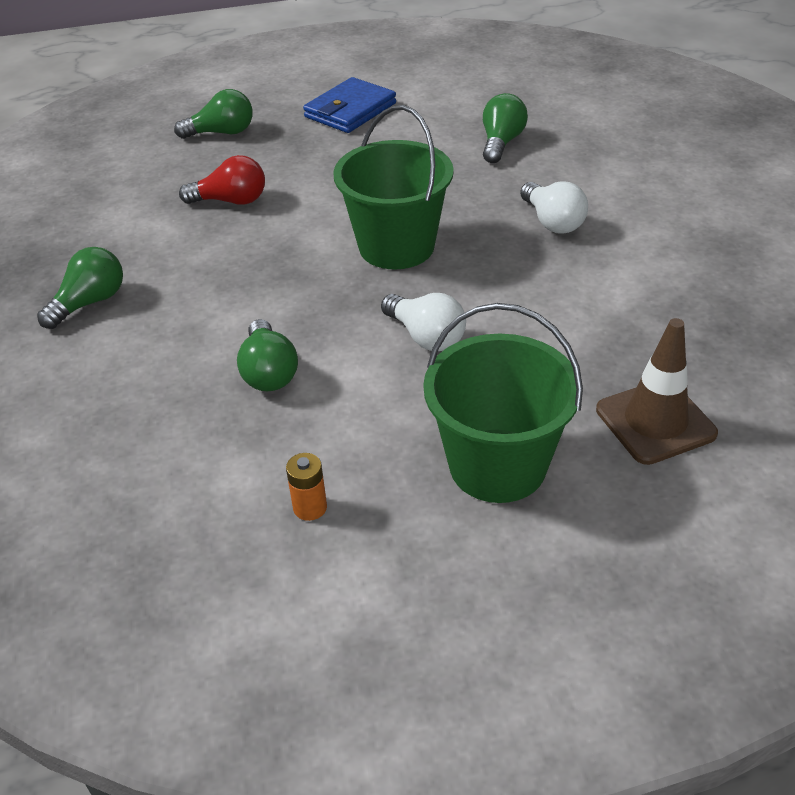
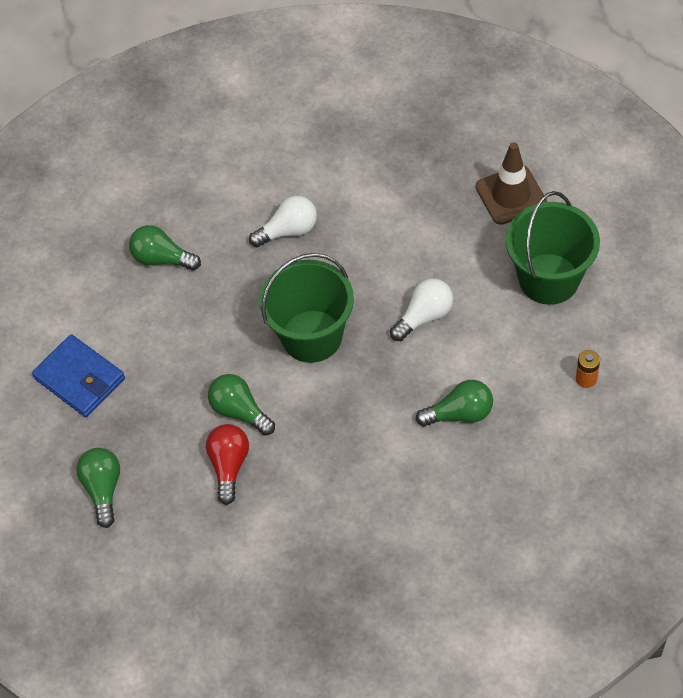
camera: 85 degrees left, 15 degrees up
green light bulb [37,247,123,329] -> green light bulb moved to [208,374,275,436]

